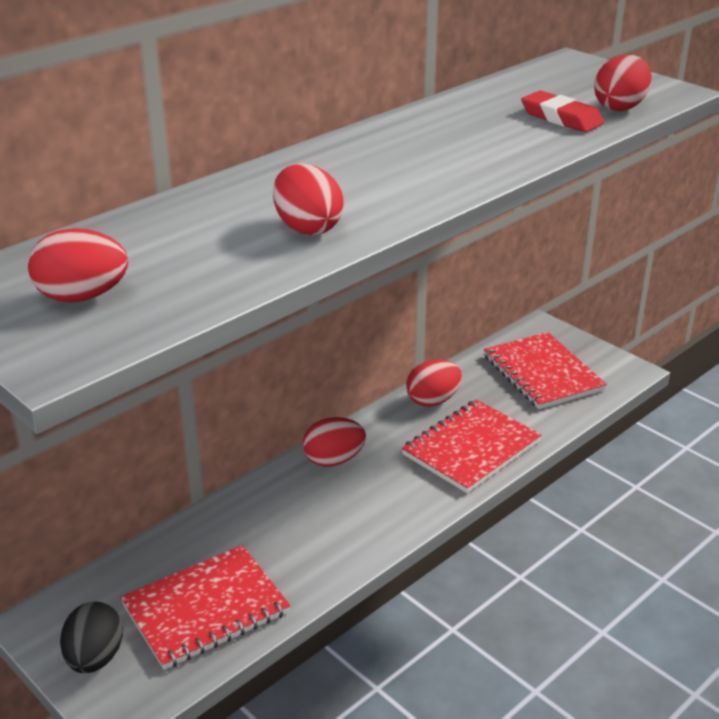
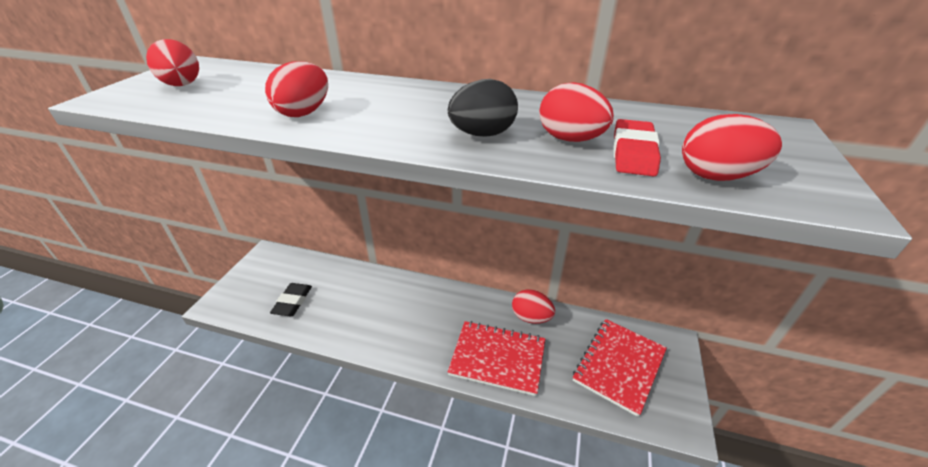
camera: 60 degrees right, 5 degrees up
black egg [60,601,123,673] -> black egg moved to [448,79,518,137]
red notebook [120,545,290,670] -> black eraser [270,283,312,316]
red egg [302,417,366,467] -> red egg moved to [539,82,614,142]

